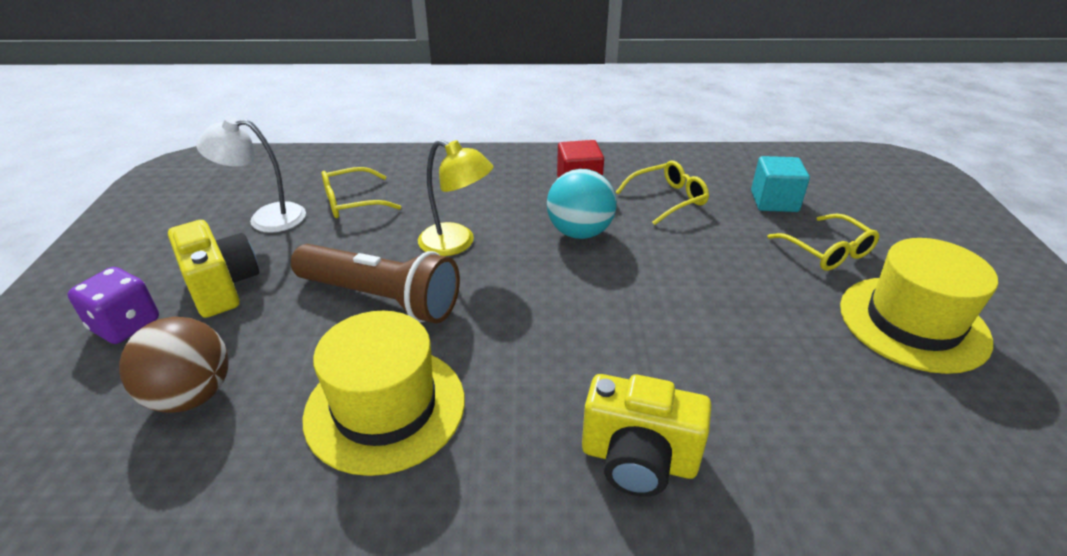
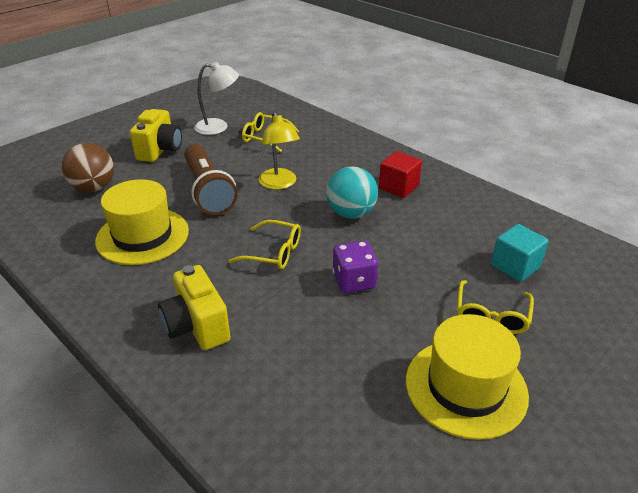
camera: 45 degrees right, 0 degrees up
purple dice [67,267,159,344] -> purple dice moved to [332,241,378,293]
white lamp [196,117,306,233] -> white lamp turned 135 degrees clockwise [194,62,239,135]
yellow glasses [616,161,709,225] -> yellow glasses moved to [228,220,301,269]

